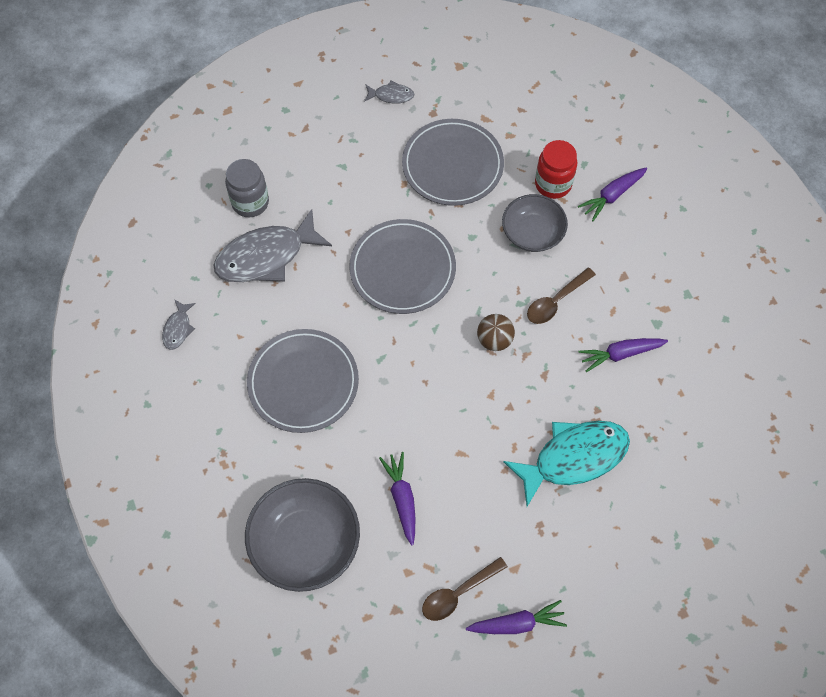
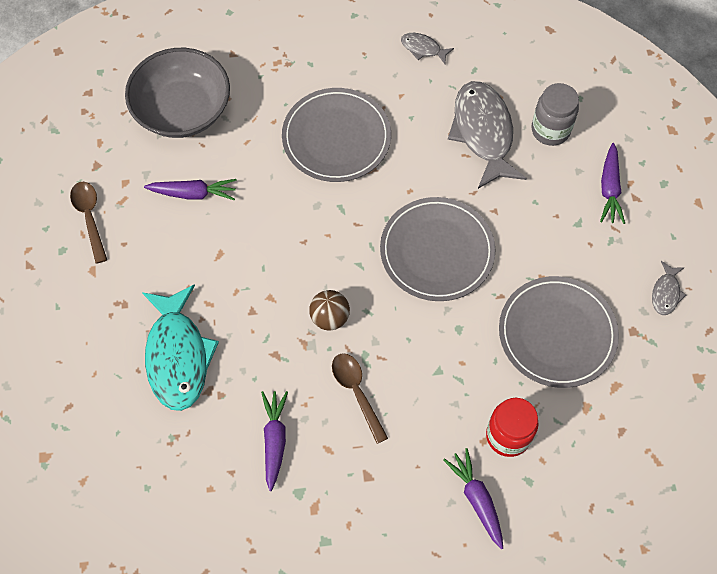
camera: 105 degrees right, 0 degrees up
purple carrot [466,600,567,634] -> purple carrot moved to [600,143,625,224]
grey bowl [502,194,568,252] -> none

